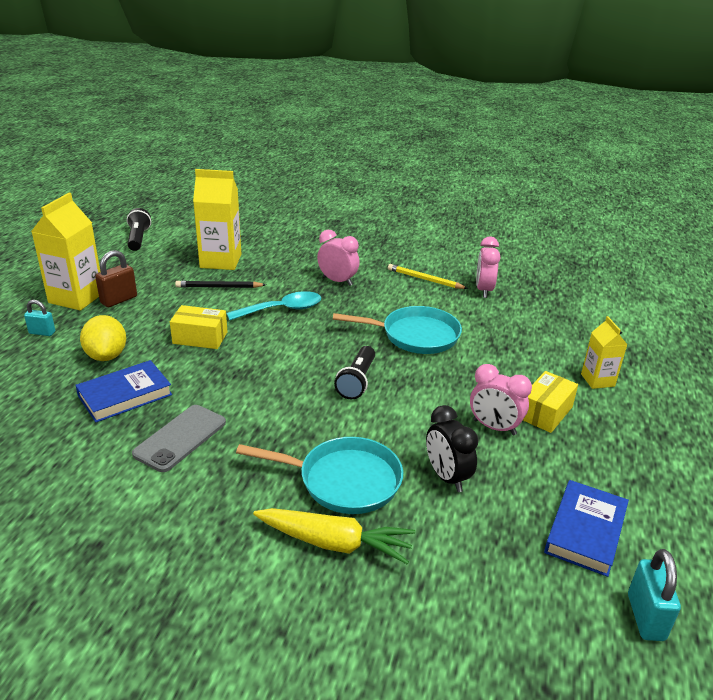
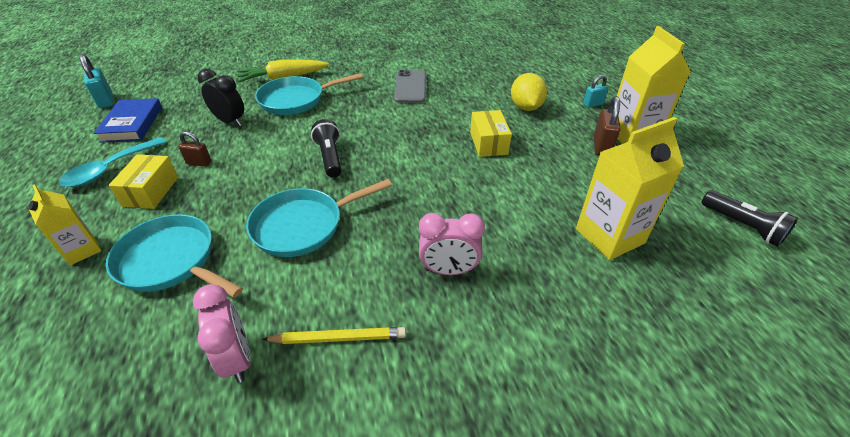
camera: 150 degrees right, 10 degrees up
blue book [75,360,172,423] -> none
yellow lemon [80,315,126,361] -> yellow lemon turned 45 degrees clockwise [511,73,547,111]
yellow box [170,305,227,349] -> yellow box turned 75 degrees counterclockwise [470,110,512,157]
black pencil [175,281,266,288] -> none
turquoise spoon [226,291,321,320] -> turquoise spoon moved to [59,137,167,187]
pink clock [470,364,532,435] -> brown padlock [178,131,212,167]
none -> turquoise pan [106,214,243,298]

